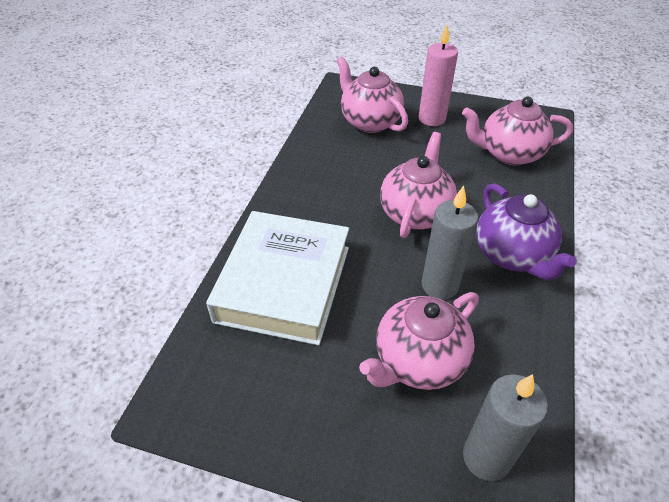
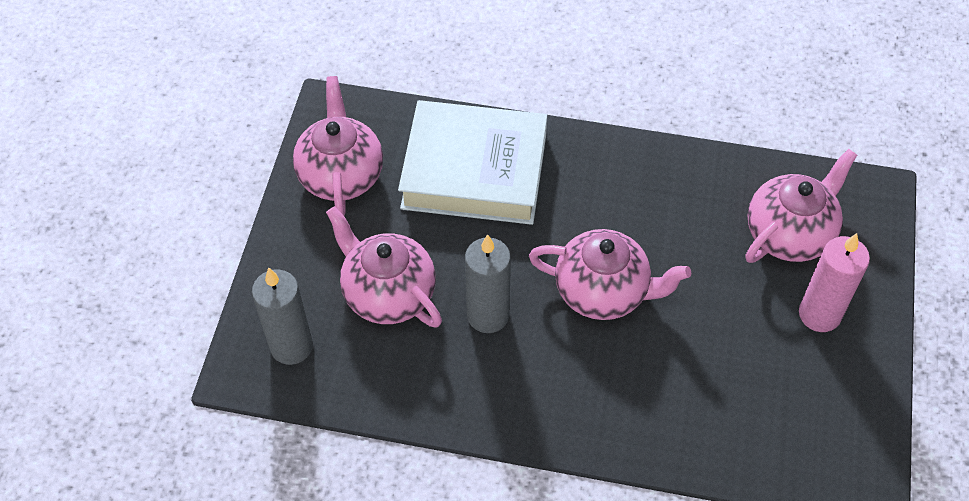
camera: 85 degrees right, 10 degrees up
pink teapot [462,97,573,166] -> pink teapot moved to [293,76,383,216]
purple teapot [476,183,577,280] -> none

